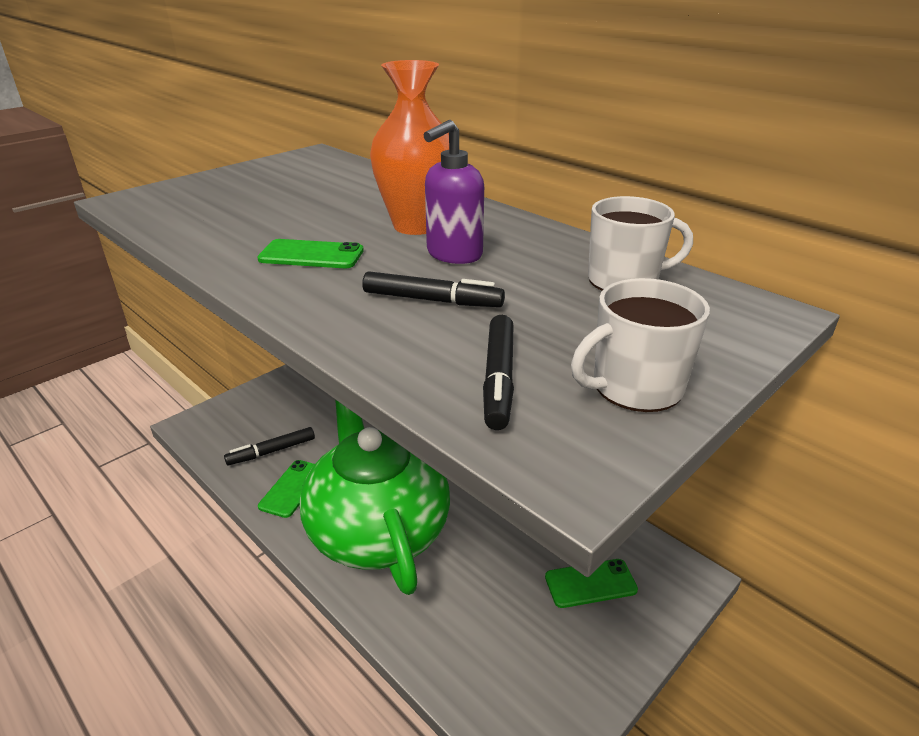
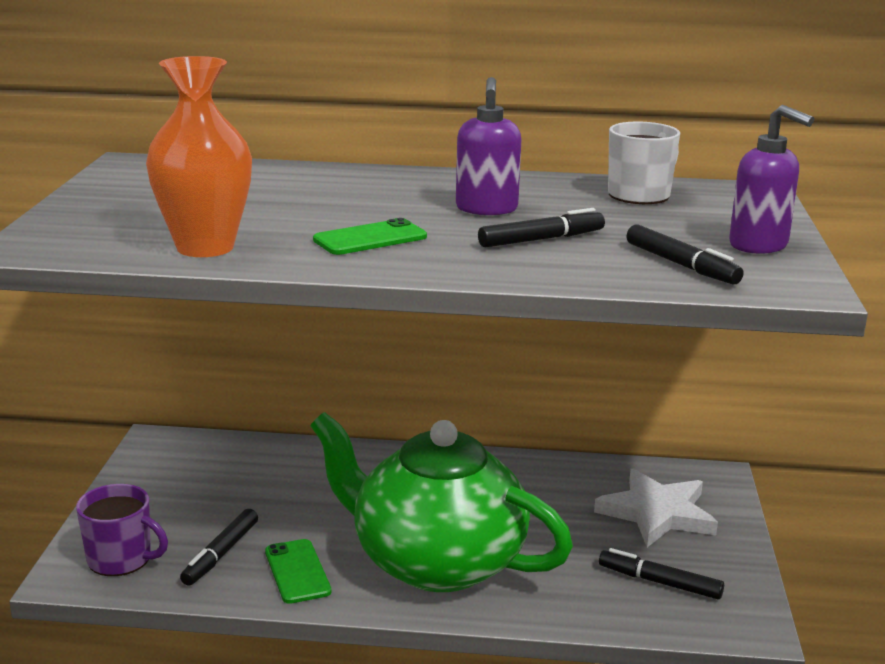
camera: 40 degrees left, 10 degrees down
orange vase [370,60,449,235] -> orange vase moved to [146,56,252,257]
green phone [545,559,638,608] -> white star [594,468,718,547]
white mug [571,278,710,412] -> purple soap dispenser [729,105,814,254]
none -> purple mug [76,484,168,576]
none -> black marker [599,548,724,599]

